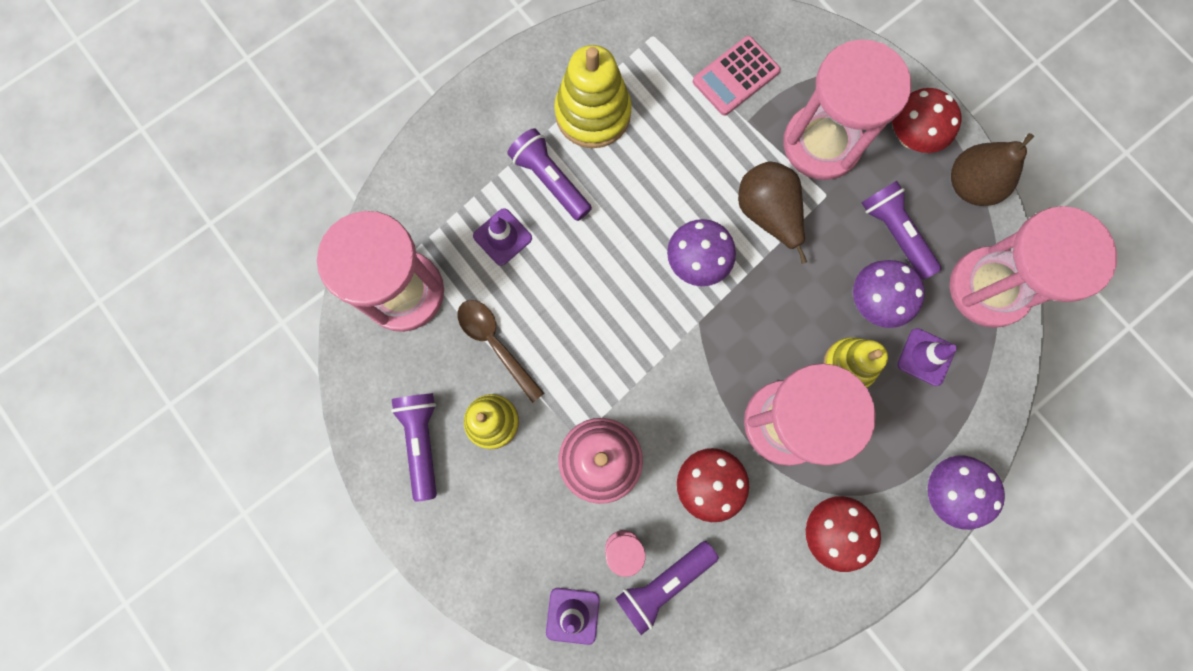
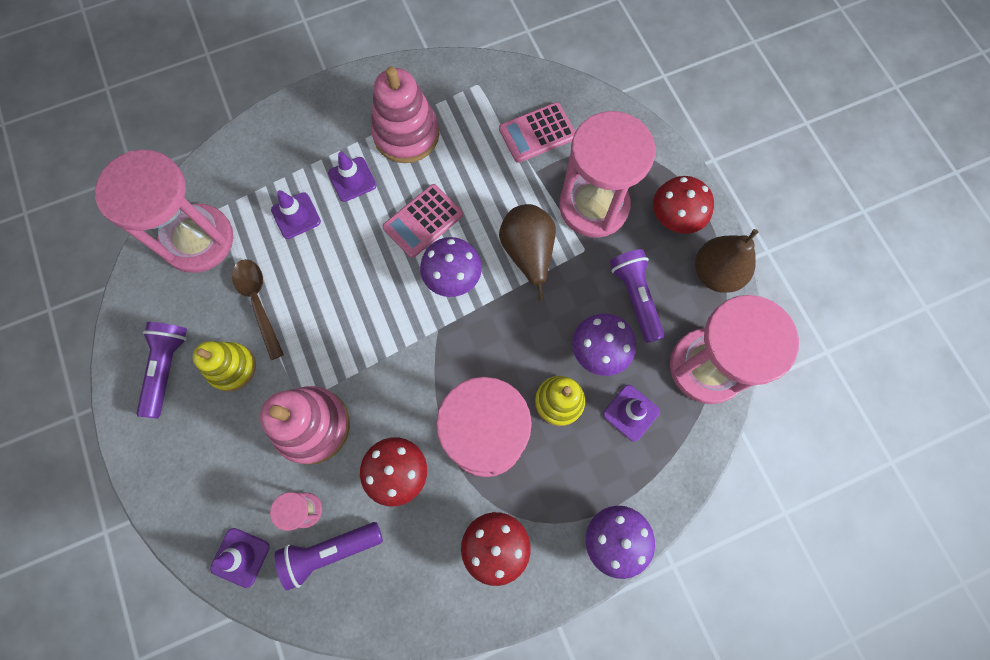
camera: 15 degrees right, 5 degrees down
purple flashlight [507,128,592,221] -> purple traffic cone [328,152,377,202]
yellow stacking toy [554,45,632,148] -> pink stacking toy [371,66,440,163]
none -> pink calculator [383,184,463,258]

